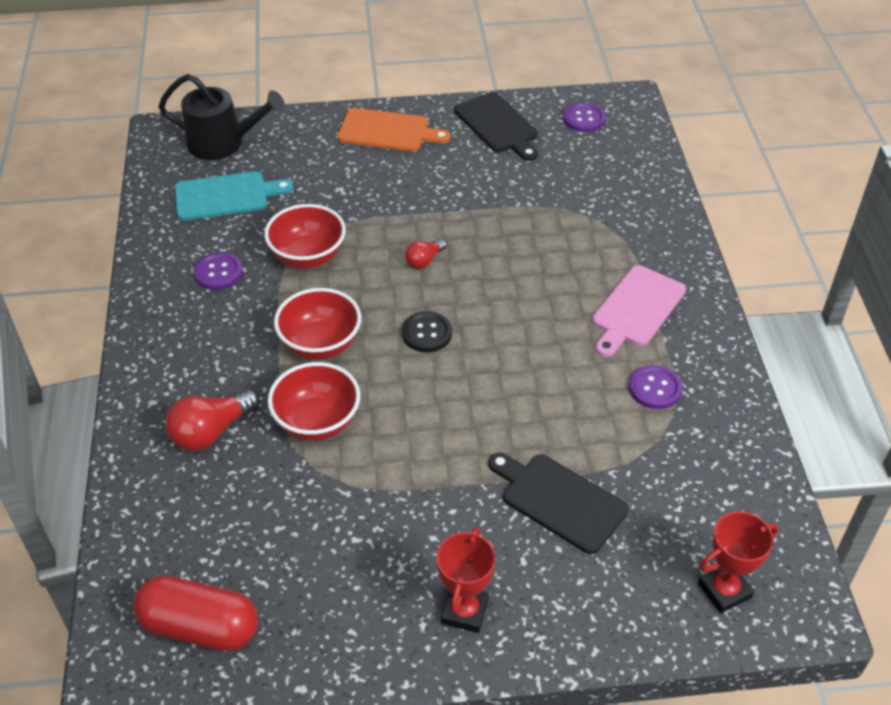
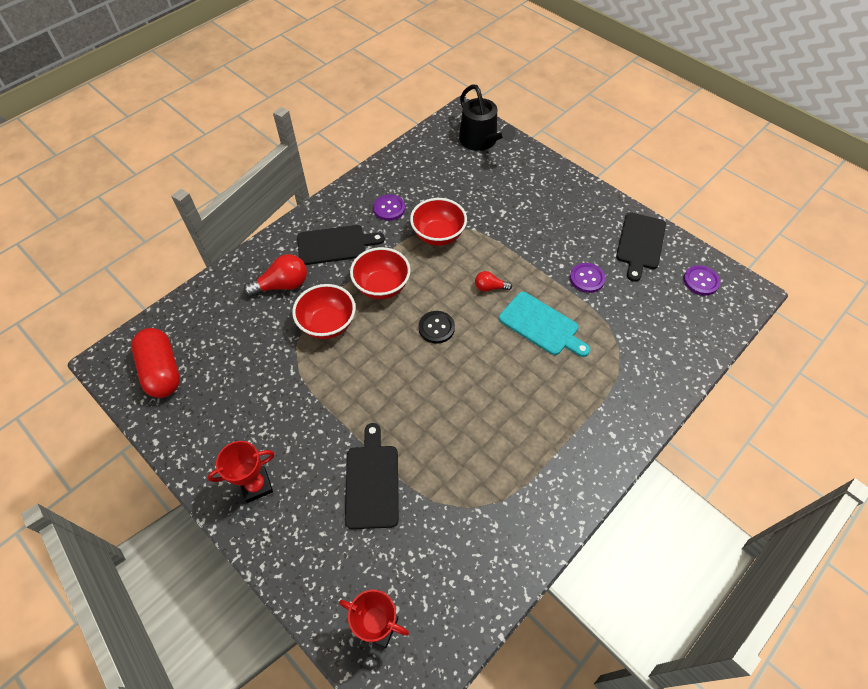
camera: 50 degrees right, 10 degrees up
red light bulb [166,390,260,451] -> red light bulb turned 150 degrees clockwise [244,254,307,297]
turquoise cutting board [175,171,293,220] -> turquoise cutting board moved to [499,292,590,357]
orange cutting board [338,108,450,151] -> none
pink cutting board [592,265,686,357] -> none
purple button [629,365,682,409] -> purple button moved to [570,263,605,293]
none -> black cutting board [297,225,385,265]

